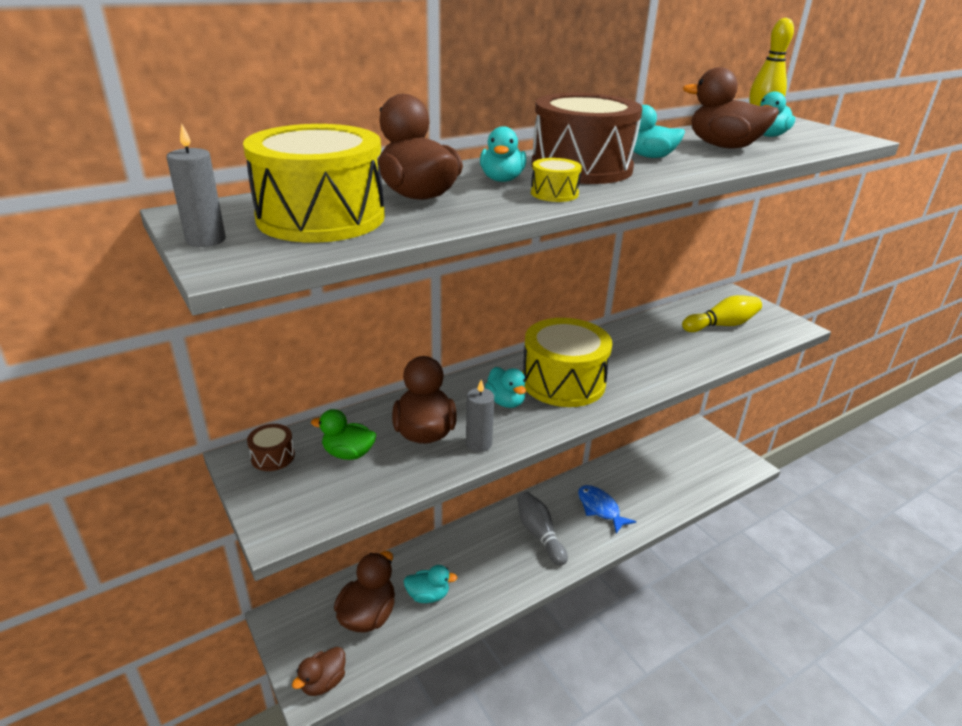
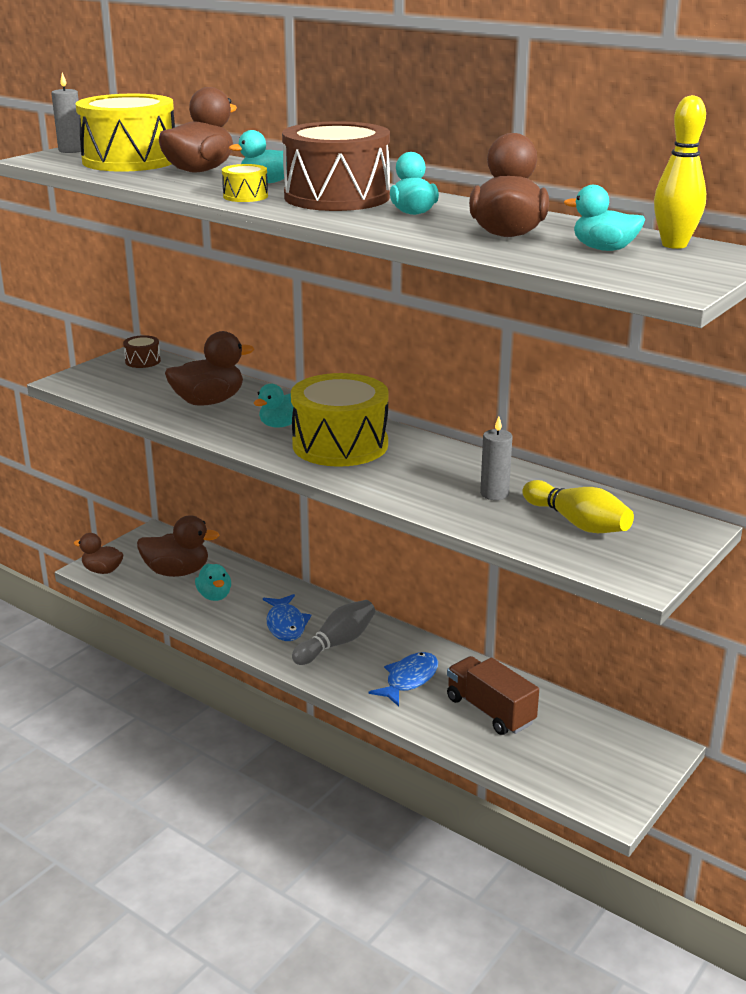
camera: 70 degrees right, 5 degrees down
green duck [311,409,376,460] -> none
grey candle [466,380,494,452] -> grey candle moved to [480,416,513,500]
none -> blue fish [263,594,311,641]
none -> brown truck [447,656,539,735]

